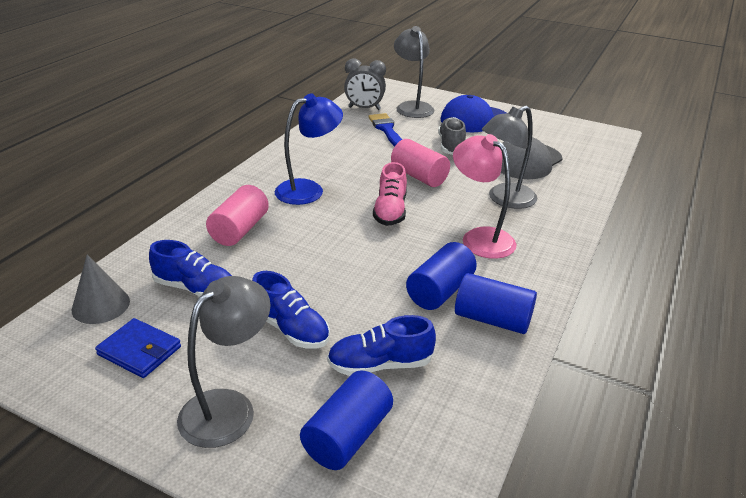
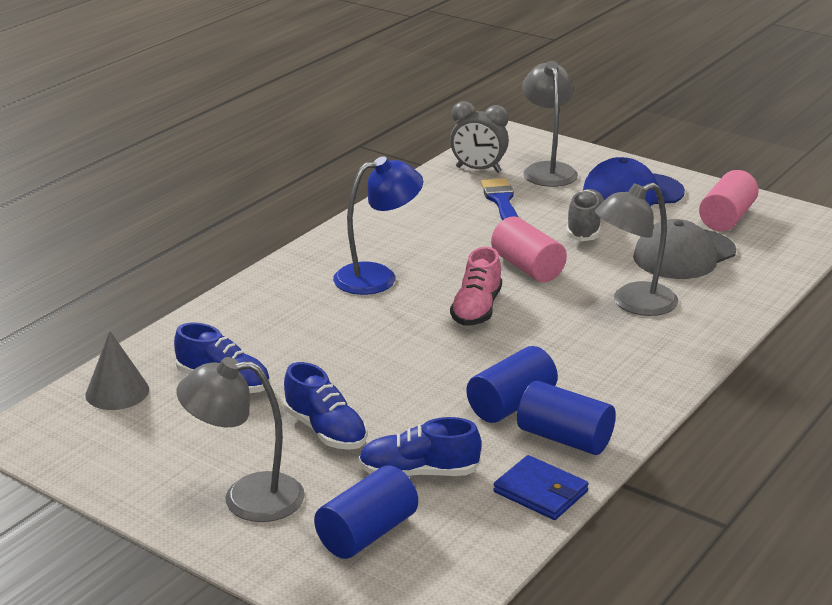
camera: 10 degrees right, 5 degrees down
blue wallet [95,318,181,378] -> blue wallet moved to [493,455,589,520]
grey lamp [177,276,271,448] -> grey lamp turned 135 degrees counterclockwise [176,357,305,522]
pink cylinder [206,185,269,246] -> pink cylinder moved to [699,170,759,231]
pink lamp [453,134,516,259] -> none

